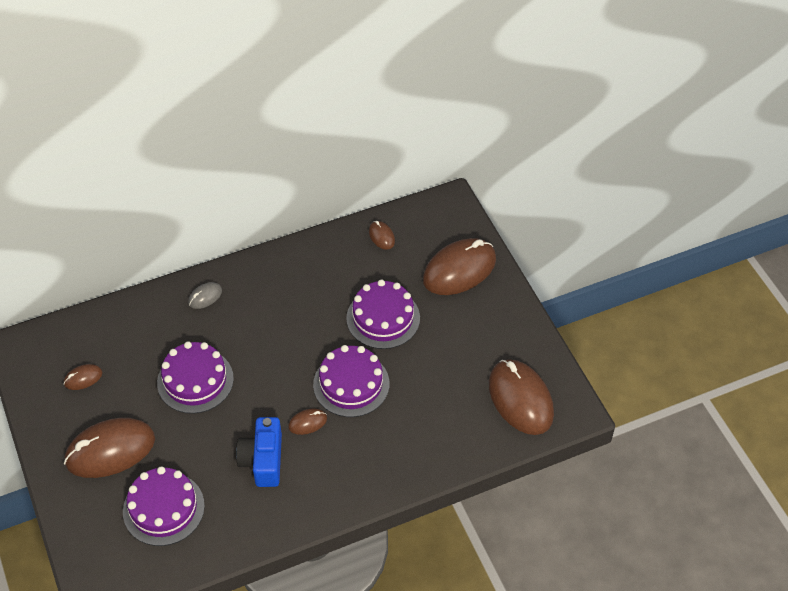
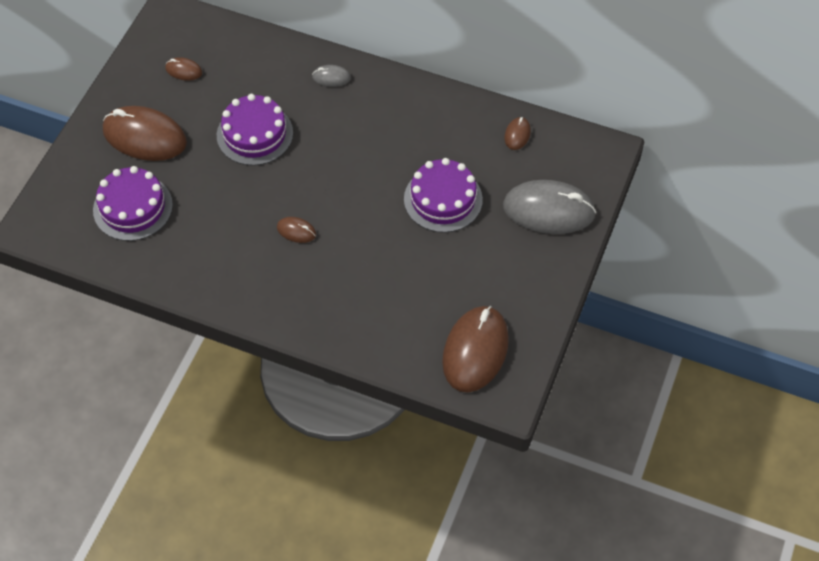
camera: 45 degrees right, 5 degrees up
blue camera [236,417,282,487] -> none
purple cake [313,345,389,417] -> none
brown mouse [423,238,496,295] -> grey mouse [503,180,596,234]

